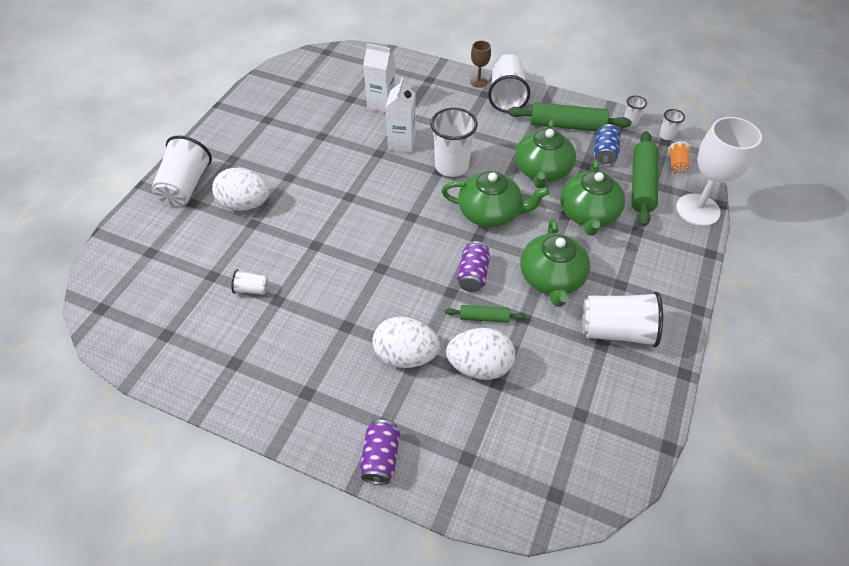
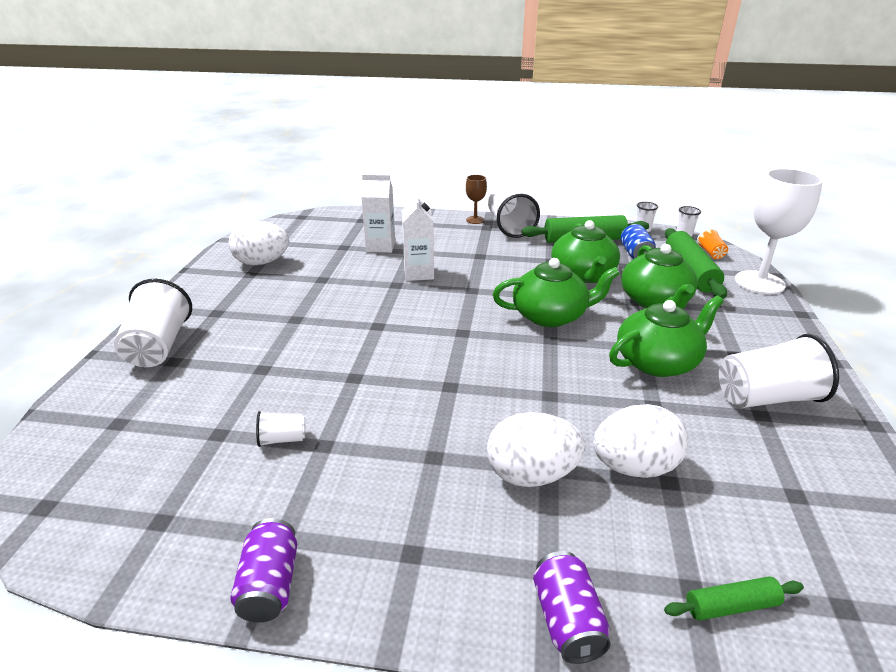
camera: 15 degrees left, 20 degrees down
white egg [212,168,269,211] -> white egg moved to [229,221,289,265]
white cup [430,107,478,177] -> none
green rolling pin [445,305,525,323] -> green rolling pin moved to [664,577,804,621]
purple can [457,241,490,292] -> purple can moved to [230,518,297,623]
green teapot [520,219,590,307] -> green teapot turned 105 degrees counterclockwise [609,296,724,377]

